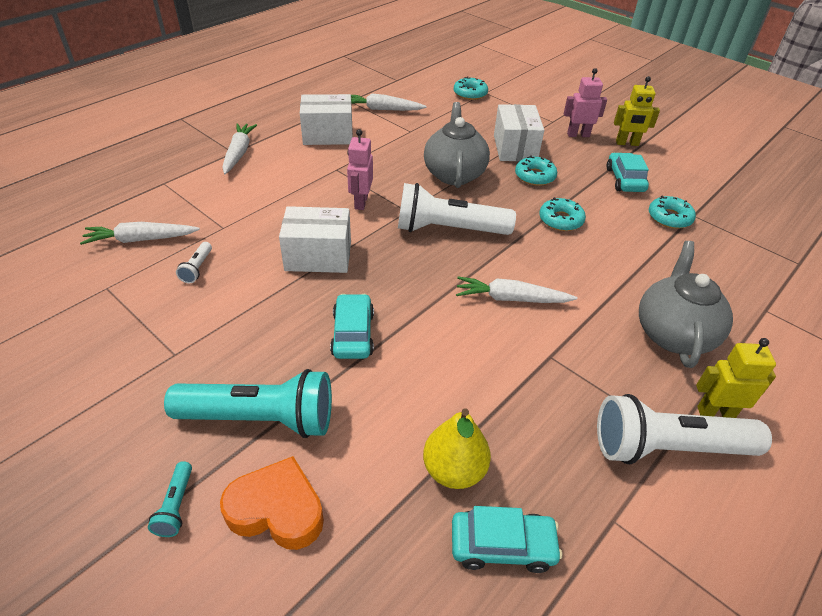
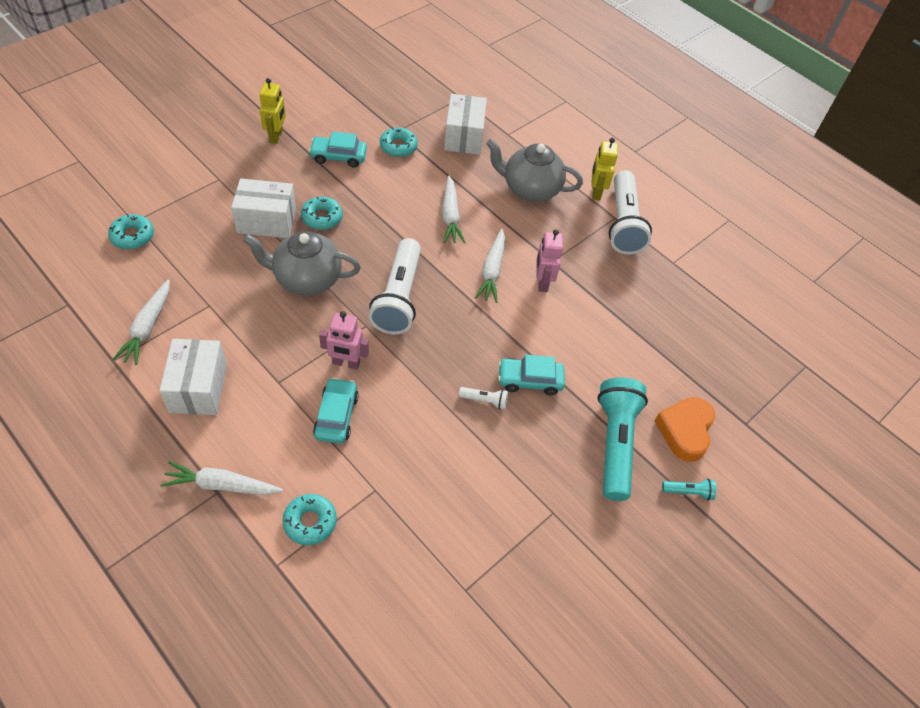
camera: 90 degrees left, 10 degrees up
white carrot [80,222,200,245] -> white carrot moved to [442,175,466,243]
white flashlight [176,242,212,283] -> white flashlight moved to [459,387,508,410]
white box [279,206,351,273] -> white box moved to [444,94,487,155]
yellow pear [423,408,491,489] -> none
turquoise car [452,506,562,573] -> turquoise car moved to [313,378,359,444]
turquoise donut [539,197,586,231] -> turquoise donut moved to [283,494,337,545]
pink robot [564,68,607,137] -> pink robot moved to [537,230,563,292]

